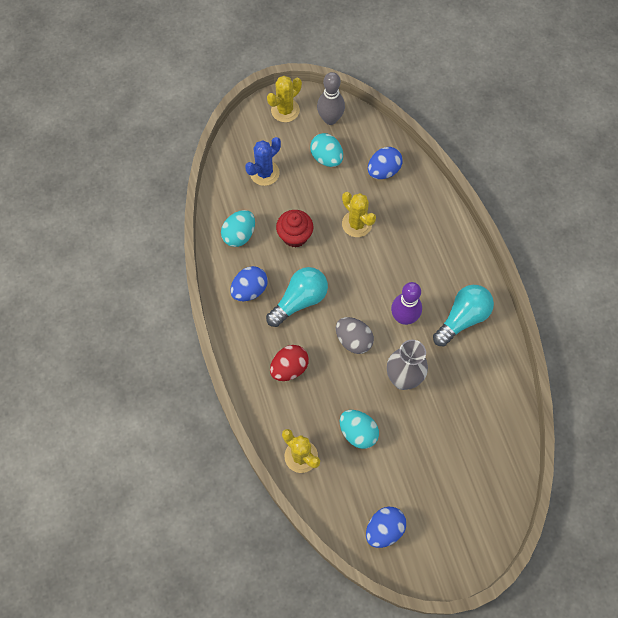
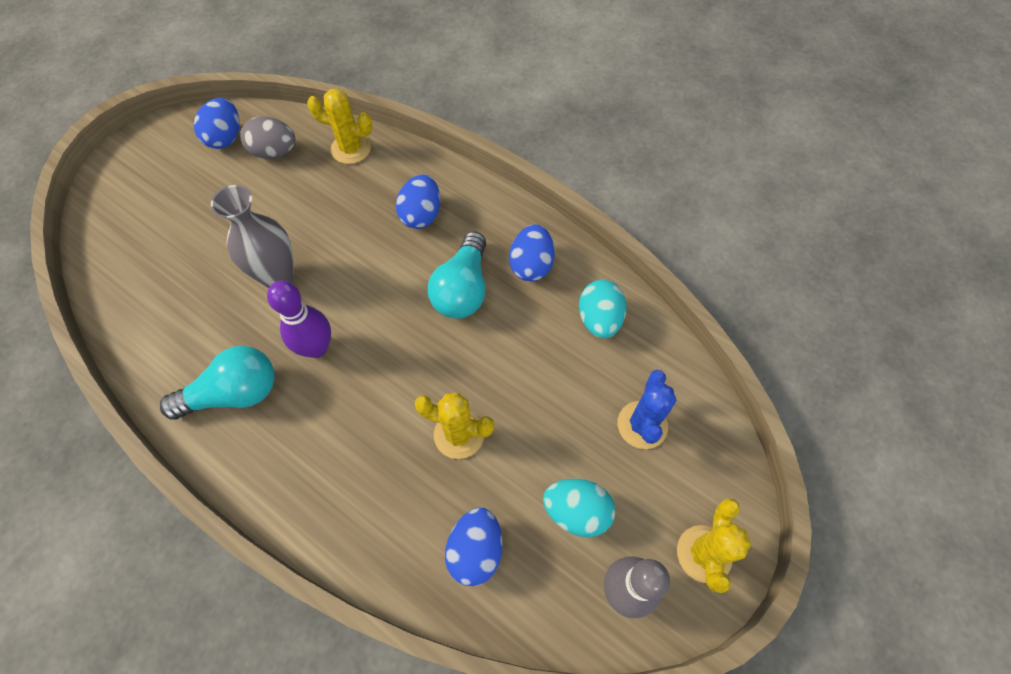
camera: 145 degrees right, 5 degrees down
red egg [270,345,309,381] -> blue egg [396,174,440,229]
red cupcake [276,210,313,248] -> none
grey egg [336,317,374,354] -> grey egg moved to [240,117,296,159]
turquoise egg [340,410,379,449] -> none
turquoise light bulb [433,285,494,346] -> turquoise light bulb turned 120 degrees counterclockwise [160,346,275,420]

